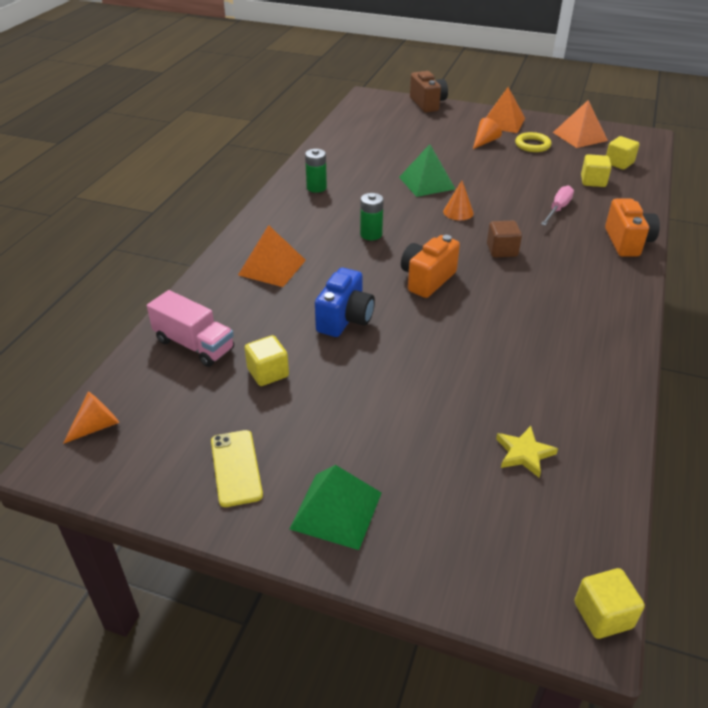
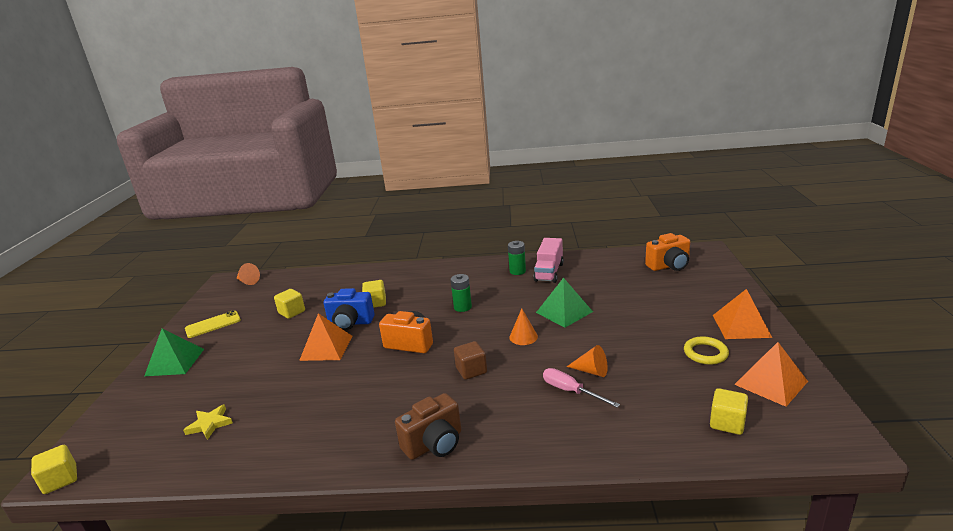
camera: 75 degrees right, 15 degrees down
pink truck [147,290,234,367] -> pink truck moved to [533,238,564,283]
orange pyramid [238,225,306,287] -> orange pyramid moved to [299,313,352,361]
brown camera [410,71,448,113] -> brown camera moved to [395,393,461,460]
orange cone [473,118,502,149] -> orange cone moved to [566,345,608,377]
pink screwdriver [541,185,574,226] -> pink screwdriver turned 150 degrees counterclockwise [543,368,620,408]
yellow cube [581,154,612,187] -> yellow cube moved to [362,280,386,308]
orange camera [605,199,660,257] -> orange camera moved to [645,233,690,271]

